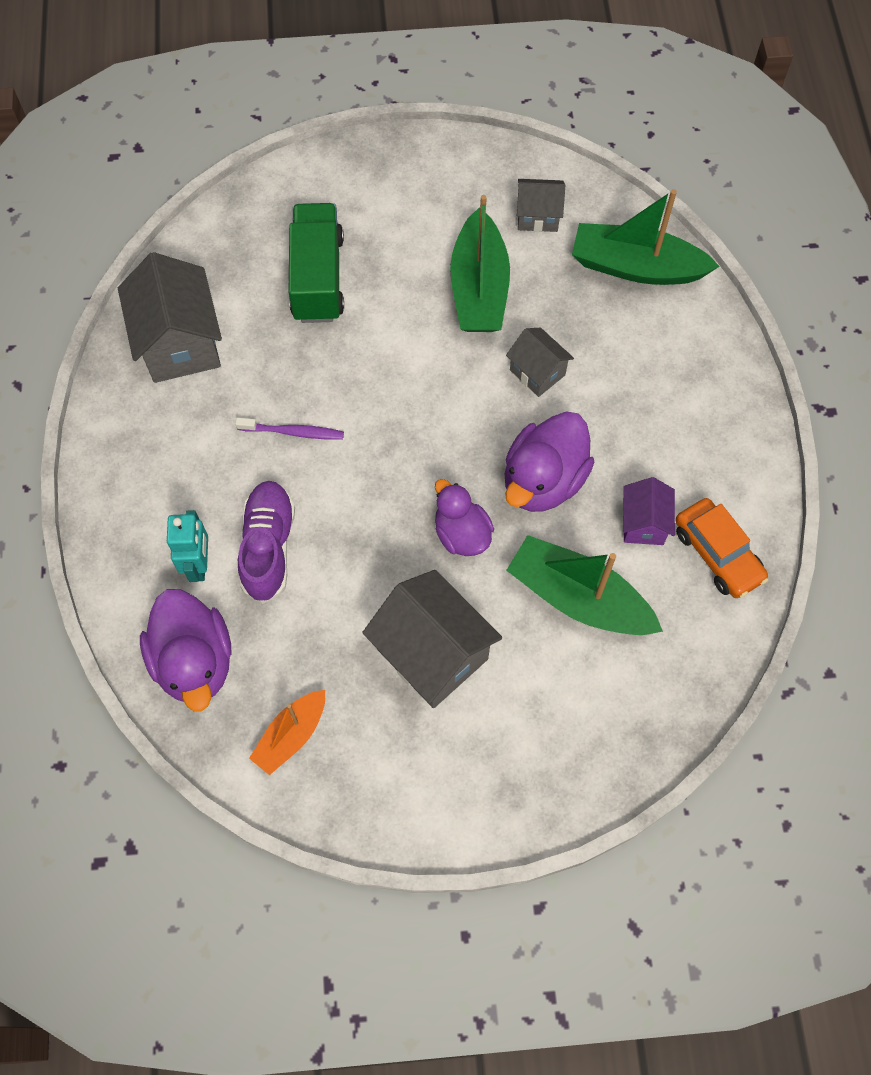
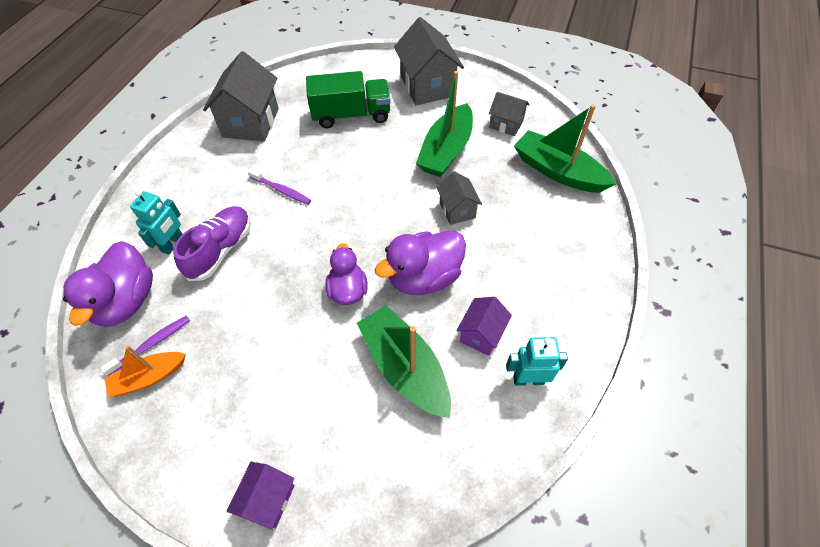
camera: 25 degrees right, 10 degrees down
green truck [289,203,344,323] -> green truck turned 60 degrees clockwise [306,71,391,128]
grey house [362,570,502,708] -> grey house moved to [394,17,464,105]
orange car [676,498,769,598] -> turquoise robot [506,337,568,386]
none -> purple toothbrush [100,315,190,376]
none -> purple house [226,462,295,530]

